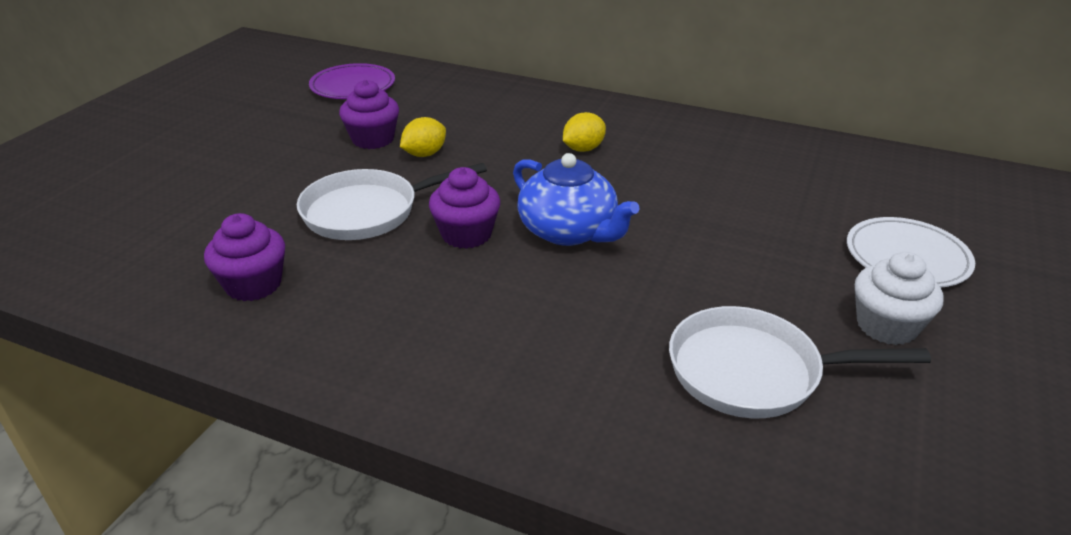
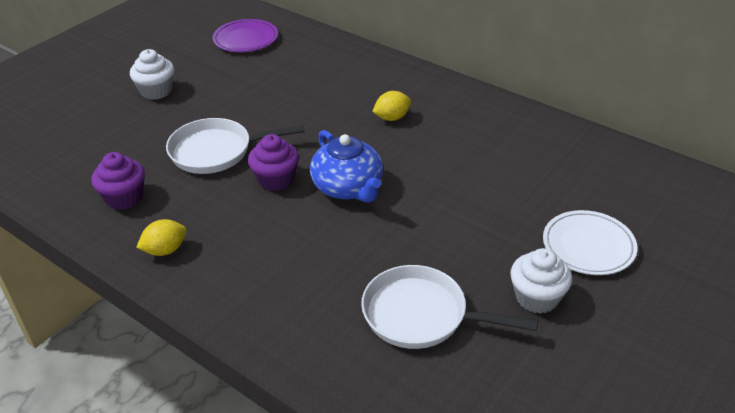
camera: 15 degrees right, 5 degrees up
purple cupcake [339,80,399,149] -> none
yellow lemon [400,117,446,157] -> yellow lemon moved to [136,219,186,256]
none -> white cupcake [130,49,174,100]

